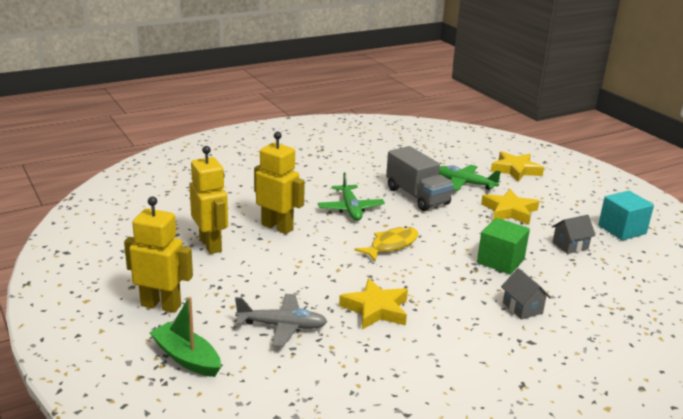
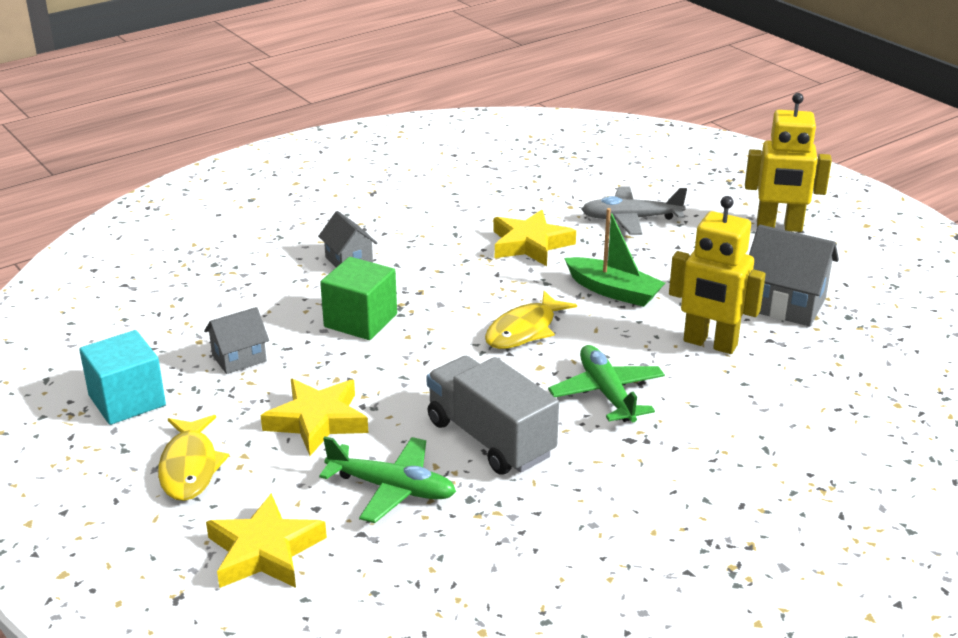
camera: 175 degrees right, 5 degrees up
green boat [149,297,221,377] -> green boat moved to [564,208,665,307]
yellow robot [189,146,228,254] -> grey house [749,225,839,326]
none -> yellow fish [158,415,229,501]

